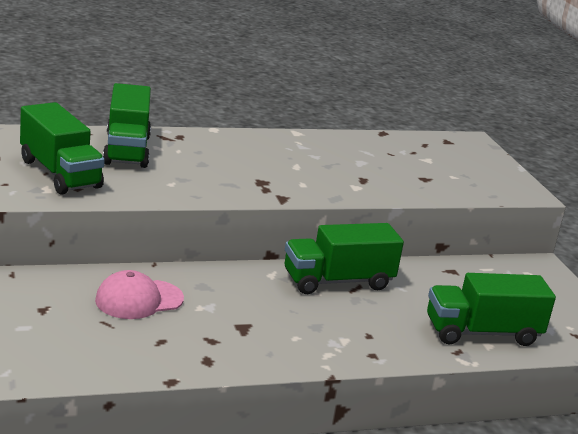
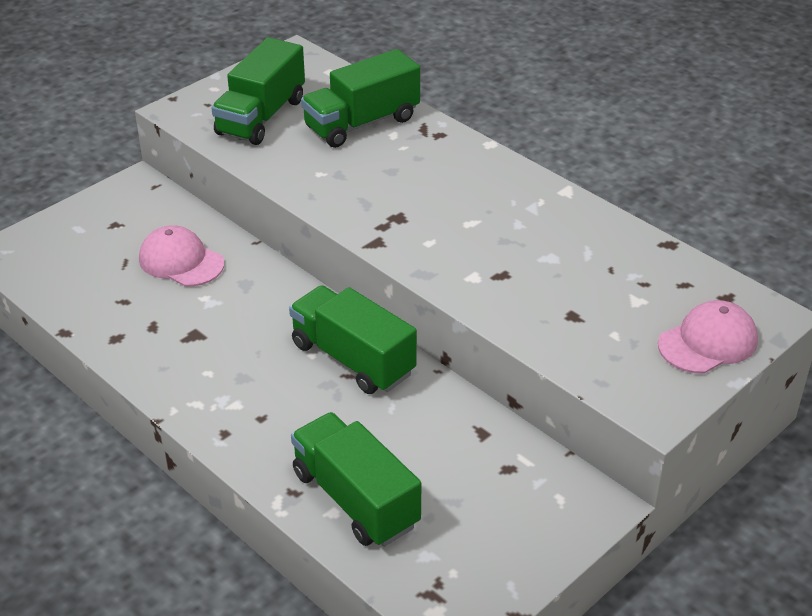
camera: 65 degrees right, 15 degrees up
none -> pink cap [658,300,758,374]

